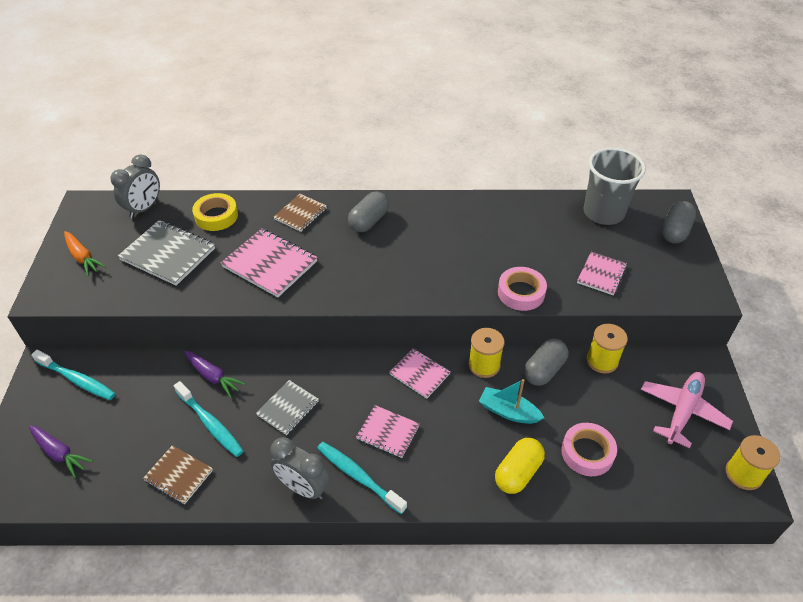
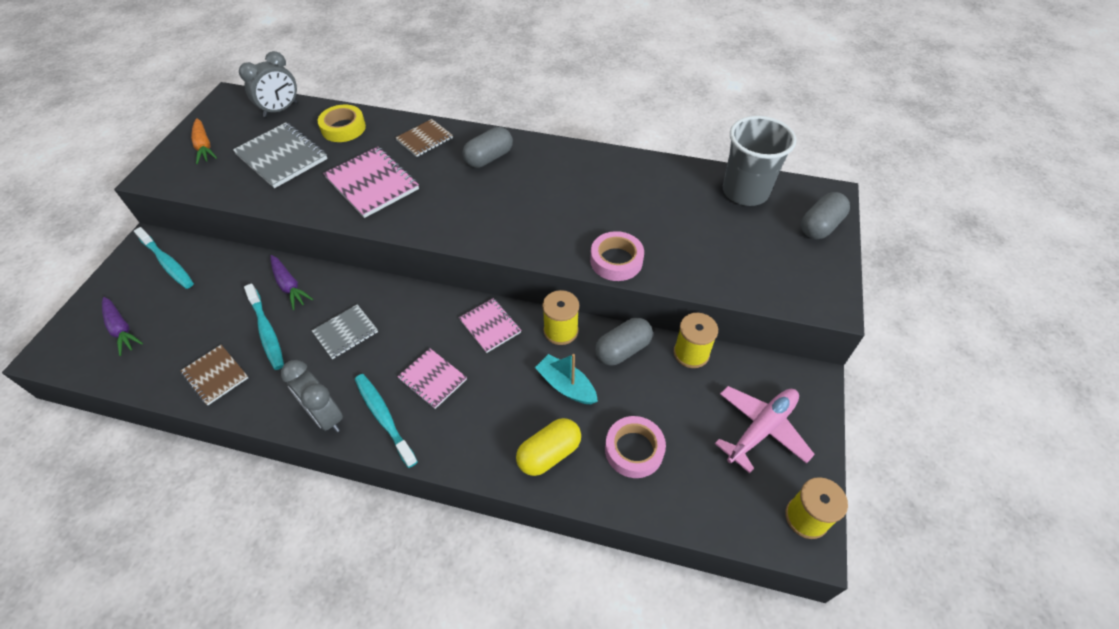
camera: 15 degrees right, 5 degrees up
pink notebook [577,252,627,295] -> none

